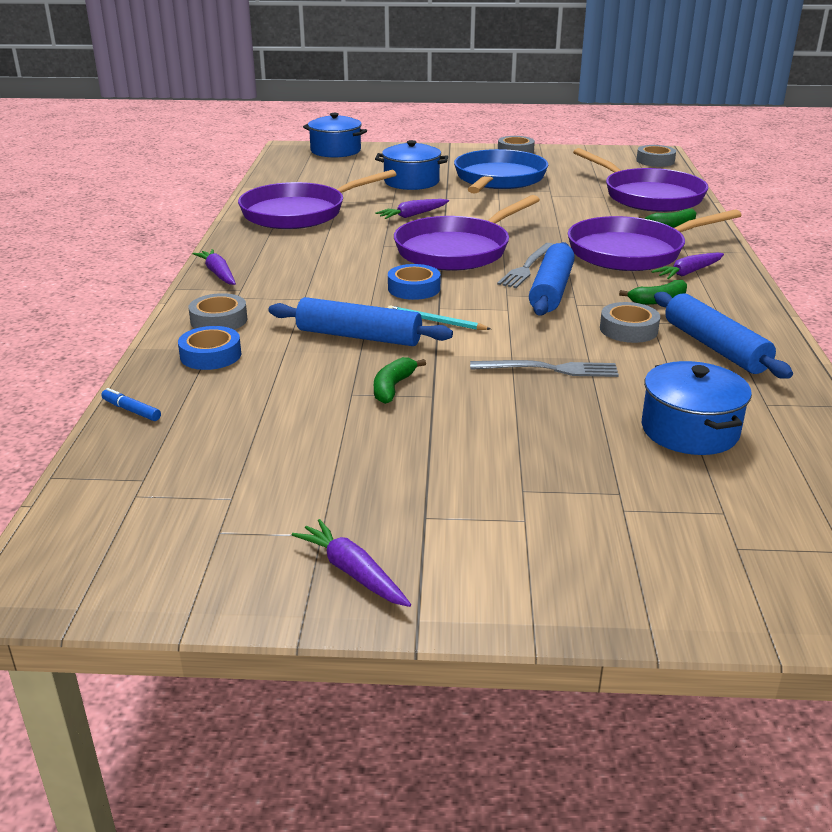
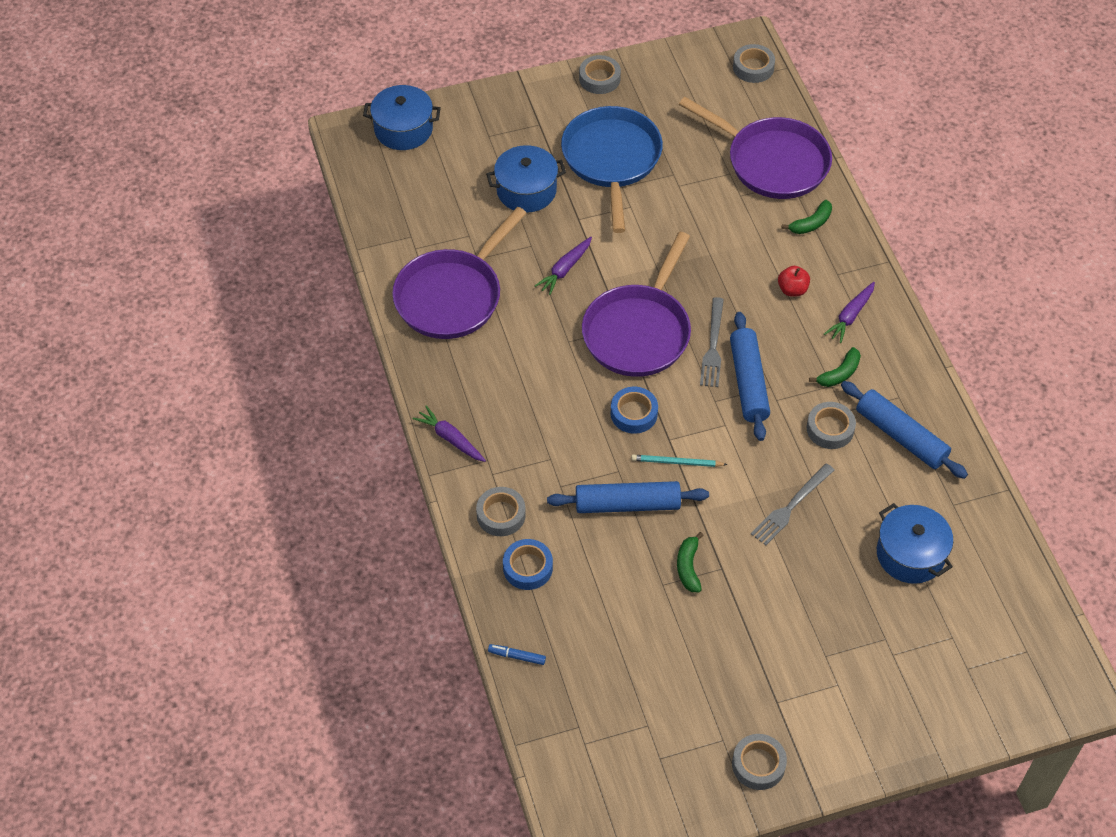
camera: 20 degrees left, 25 degrees up
purple carrot [292,519,411,607] -> grey tape [732,734,787,790]
grey fork [470,360,619,377] -> grey fork turned 150 degrees clockwise [751,463,834,546]
purple pan [568,209,742,271] -> red apple [778,266,810,297]

